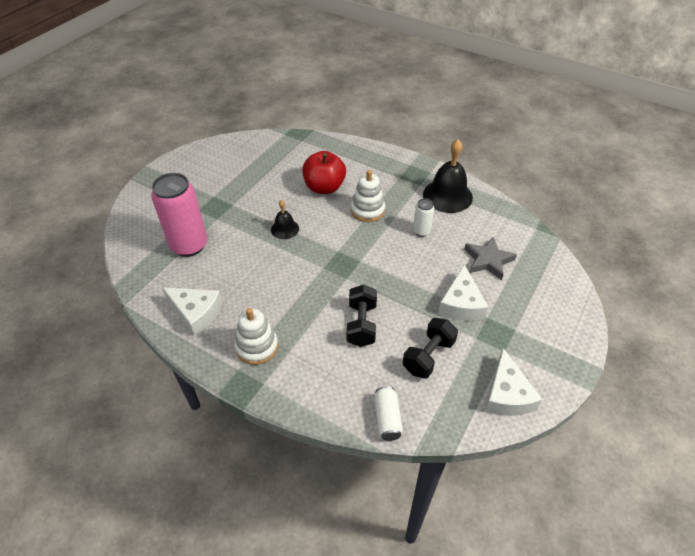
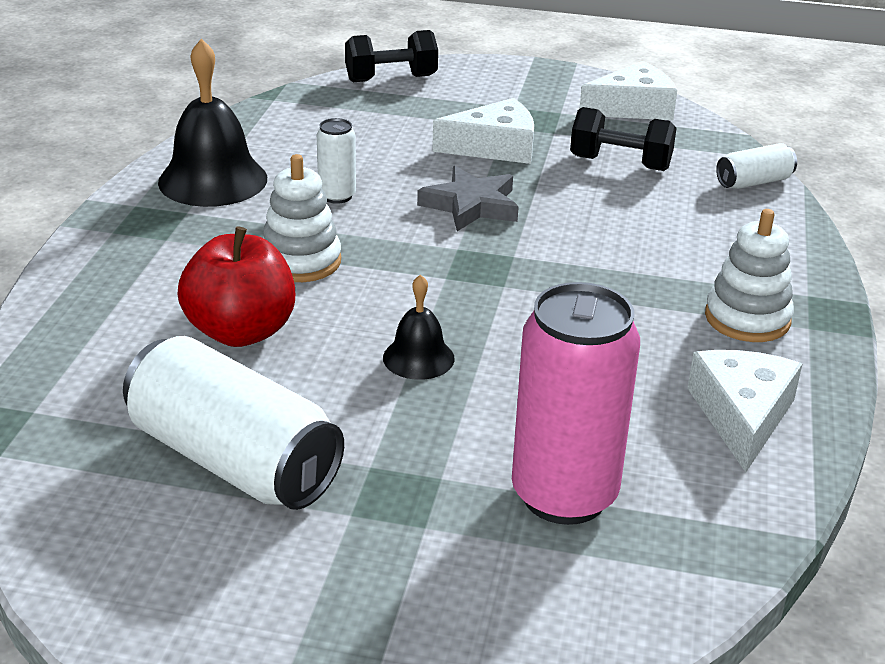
camera: 110 degrees left, 15 degrees down
black dumbbell [347,284,377,347] -> black dumbbell moved to [345,30,438,82]
grey star [464,236,517,280] -> grey star moved to [417,166,519,231]
none -> white can [123,336,344,510]

